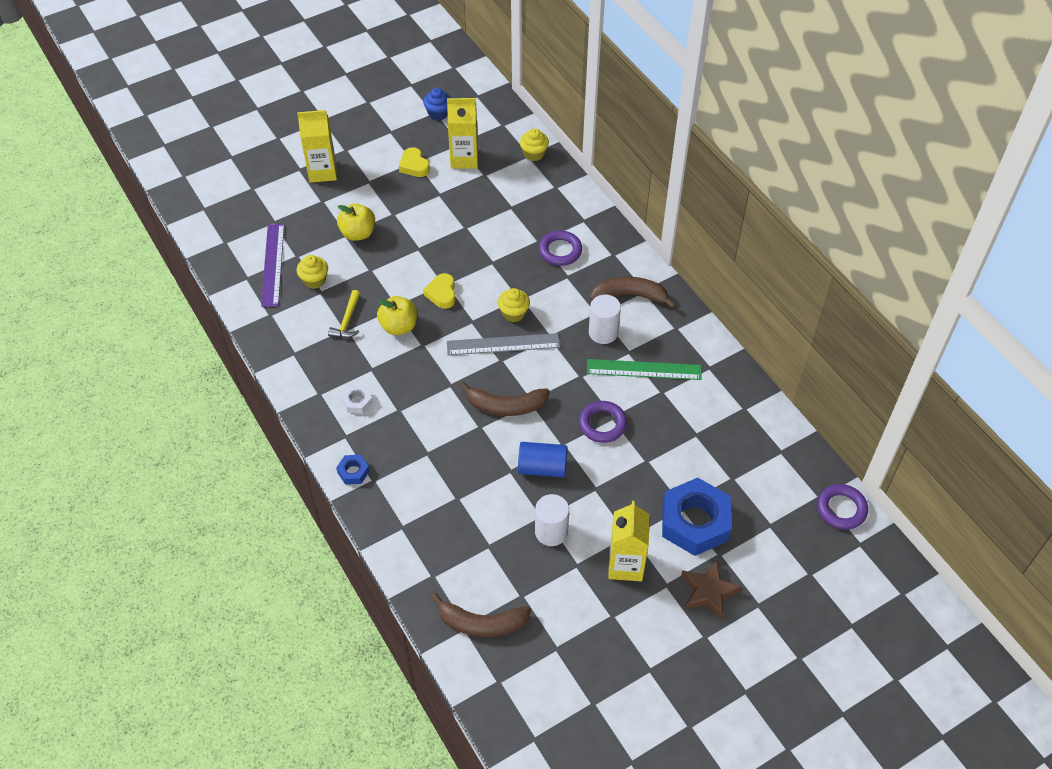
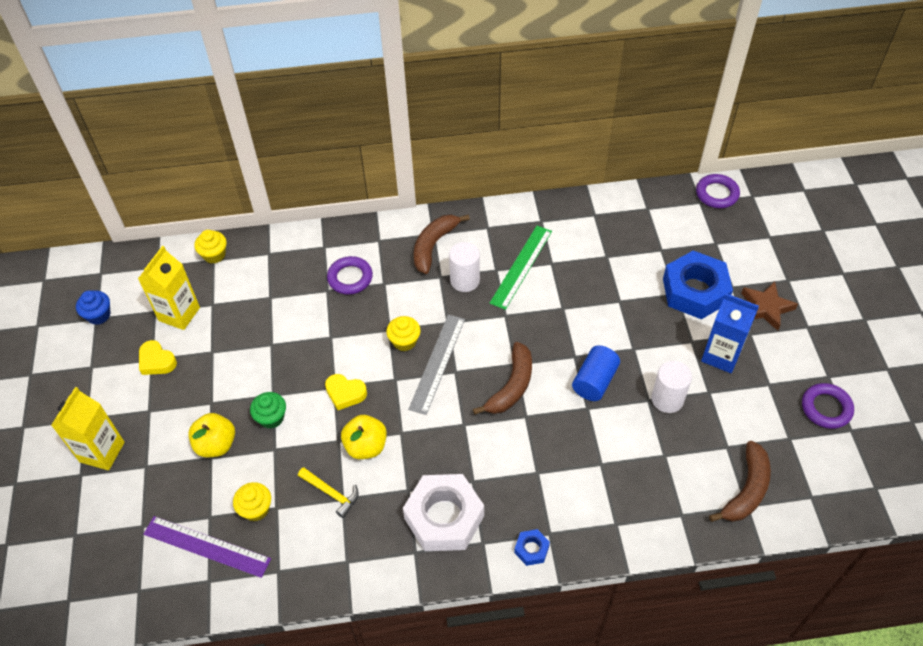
camera: 65 degrees left, 0 degrees up
white nut [341,385,373,414] -> white nut [403,474,484,551], size x2.29
yellow heart [399,147,430,177] -> yellow heart turned 45 degrees clockwise [139,340,177,375]
purple ring [579,401,627,443] -> purple ring moved to [802,383,854,429]
yellow carton [608,501,649,581] -> blue carton [701,293,759,373]
none -> green cupcake [250,392,286,429]

